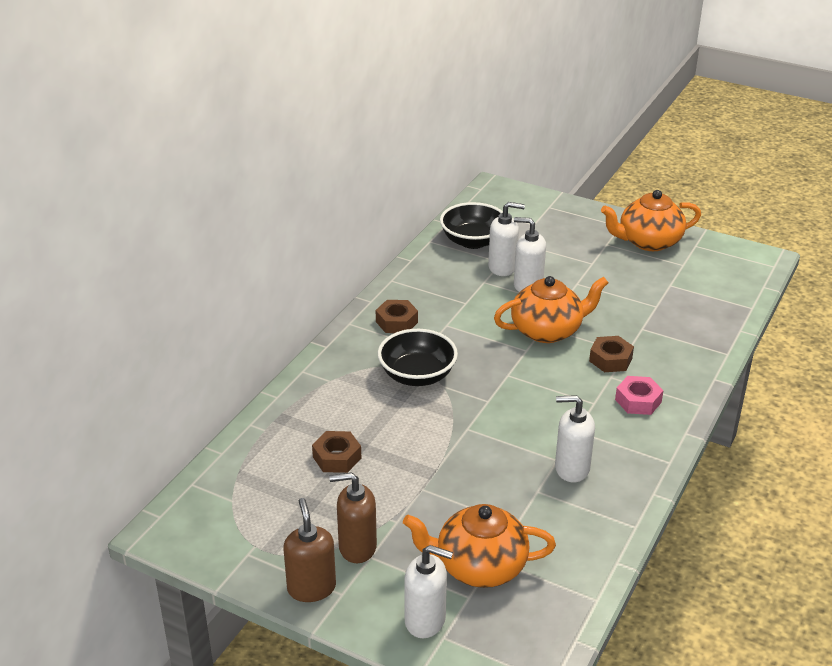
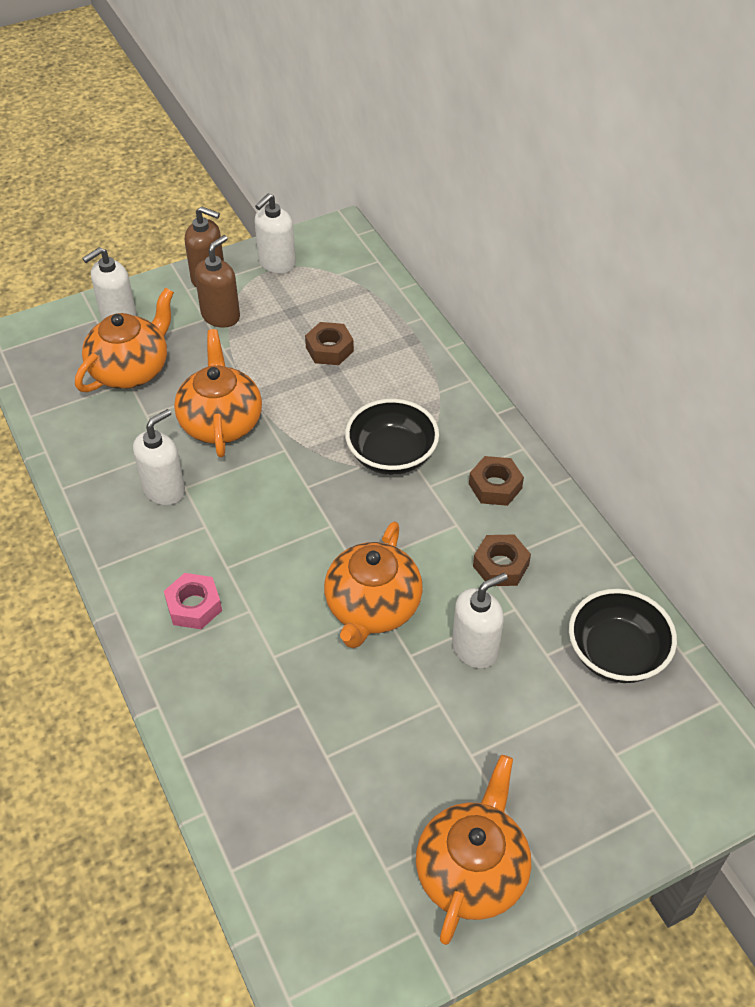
camera: 125 degrees right, 15 degrees up
white soap dispenser [488,202,525,276] -> white soap dispenser moved to [255,193,296,274]
brown nut [589,336,634,372] -> brown nut moved to [473,535,531,586]
none -> orange teapot [174,329,262,457]

